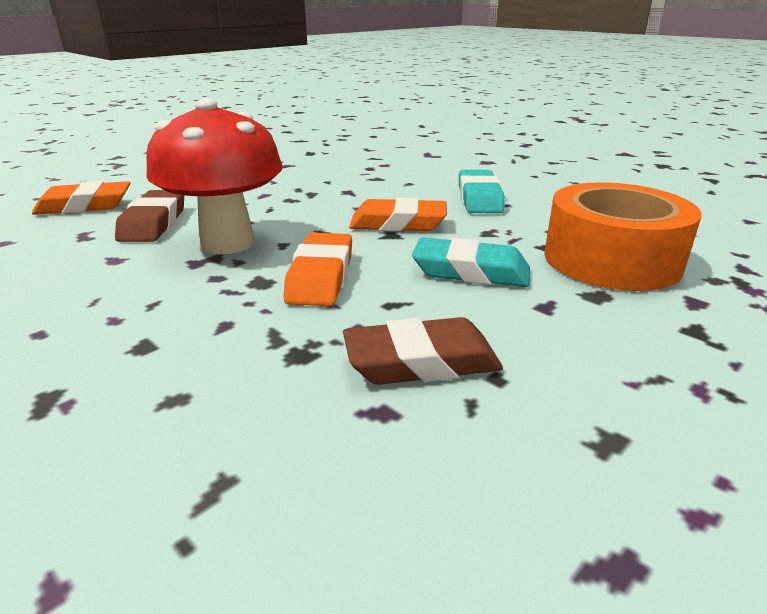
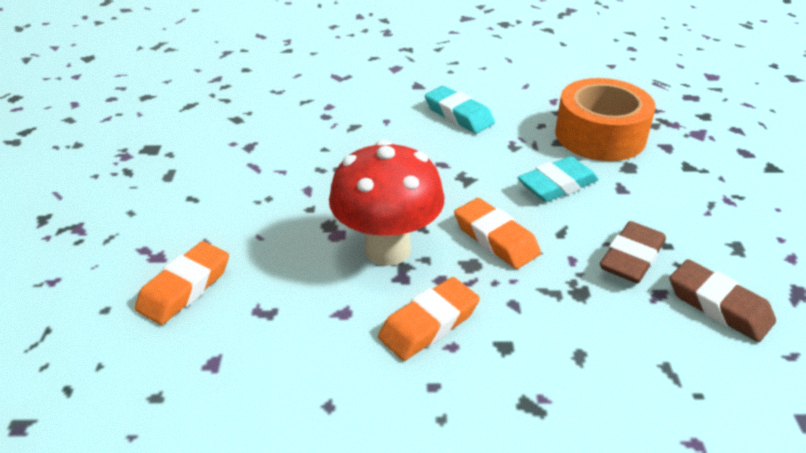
camera: 45 degrees left, 10 degrees up
brown eraser [115,190,184,242] -> brown eraser moved to [669,259,776,342]
orange eraser [349,198,447,232] -> orange eraser moved to [378,277,480,361]

